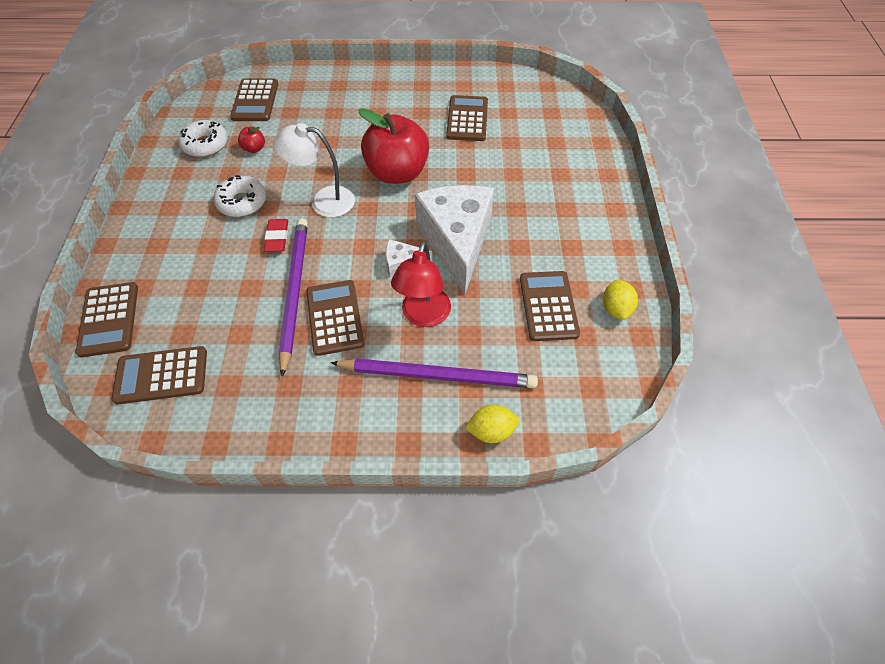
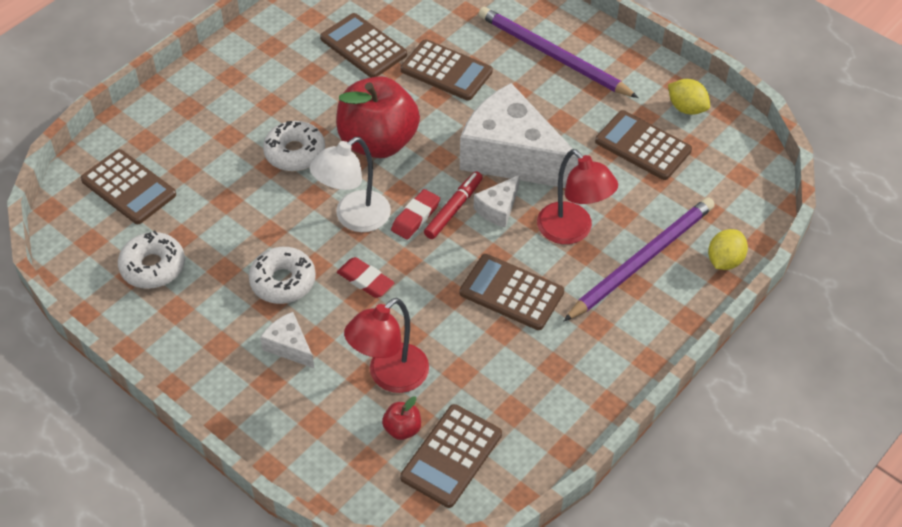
camera: 50 degrees left, 5 degrees down
brown calculator [75,282,138,358] -> brown calculator moved to [401,39,493,101]
red apple [238,126,265,153] -> red apple moved to [382,396,421,440]
purple pencil [278,218,308,377] -> purple pencil moved to [479,7,639,98]
none -> white cheese [260,312,314,368]
none -> white donut [263,121,325,171]
none -> red lamp [344,298,429,393]
none -> red eraser [391,189,440,240]
none -> red marker [424,171,483,239]

